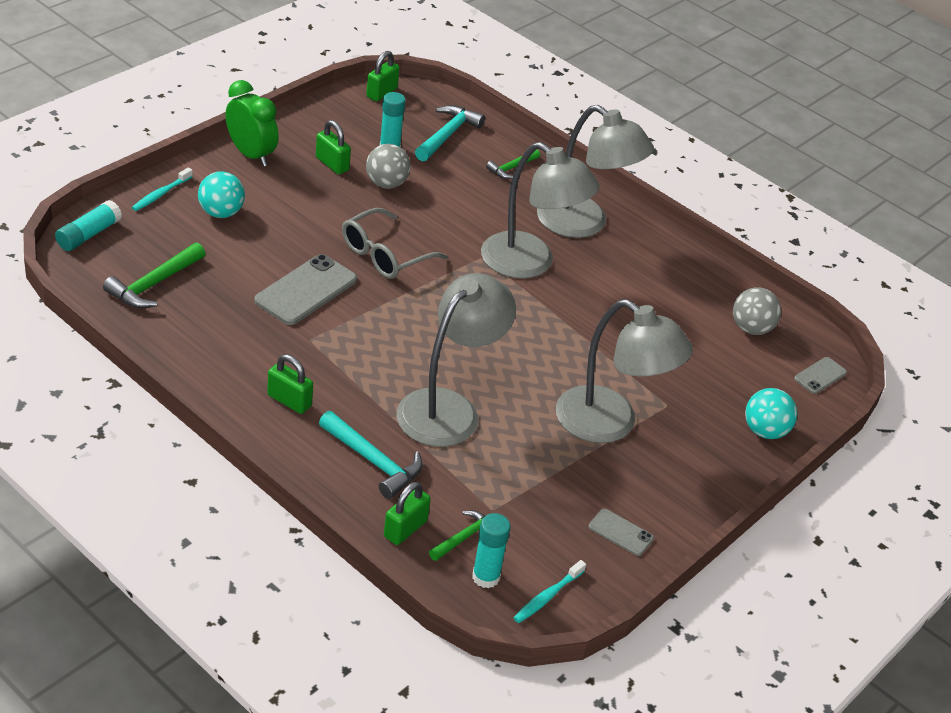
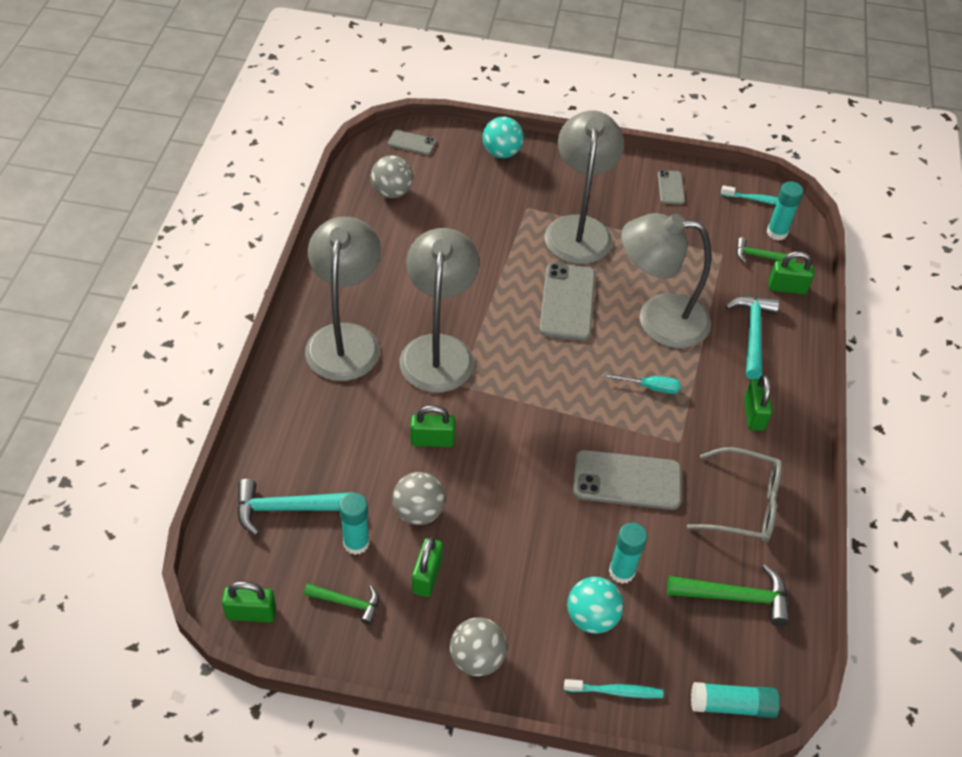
camera: 120 degrees left, 10 degrees up
green clock [225,80,278,167] -> grey ball [450,617,507,676]
grey glasses [342,208,448,279] -> grey glasses moved to [687,447,782,542]
green hammer [486,149,540,179] -> green hammer moved to [304,584,379,625]
none -> green padlock [410,405,455,447]
none -> grey phone [539,263,595,341]
none -> turquoise screwdriver [603,373,681,394]
none -> turquoise glue stick [609,523,647,584]

